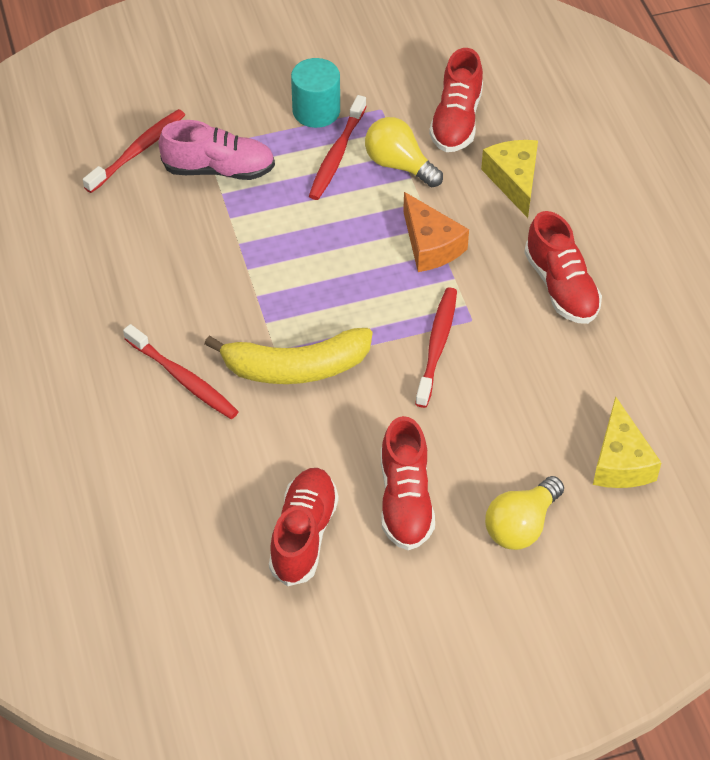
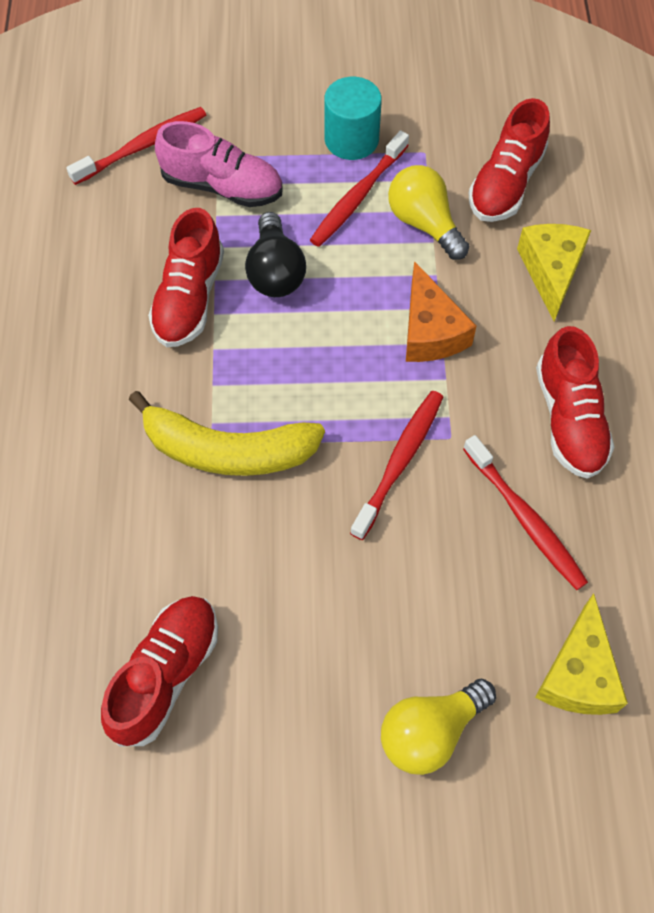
camera: 15 degrees right, 10 degrees up
red toothbrush [123,324,239,419] -> red toothbrush moved to [463,435,588,590]
red shoe [381,416,435,550] -> red shoe moved to [148,208,224,347]
none -> black light bulb [245,212,306,297]

